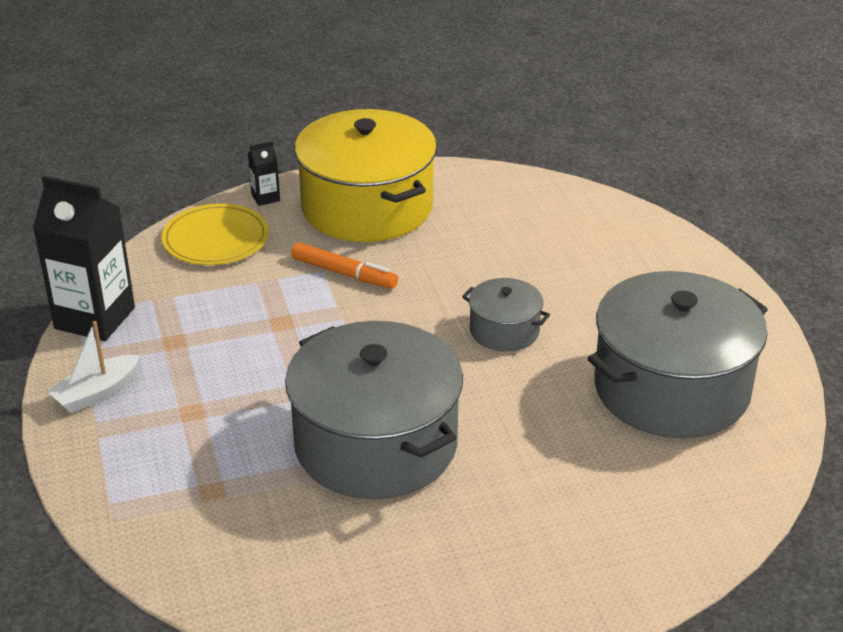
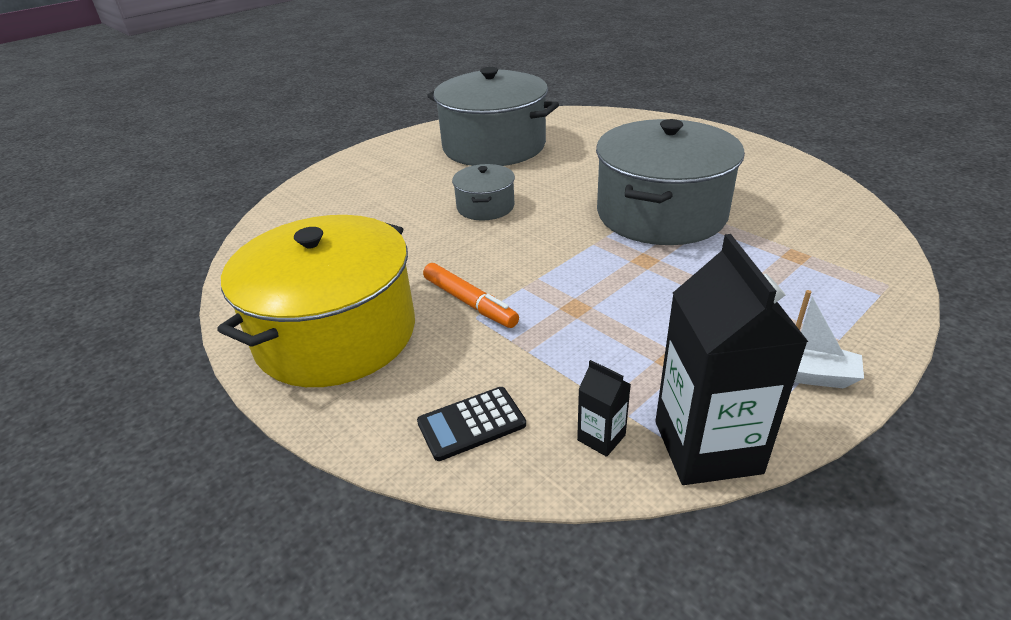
camera: 115 degrees left, 0 degrees up
yellow plate [162,204,269,265] -> black calculator [417,387,526,461]
black carton [248,141,280,206] -> black carton moved to [577,360,631,457]
orange marker [291,242,398,289] -> orange marker turned 135 degrees clockwise [423,263,519,328]

